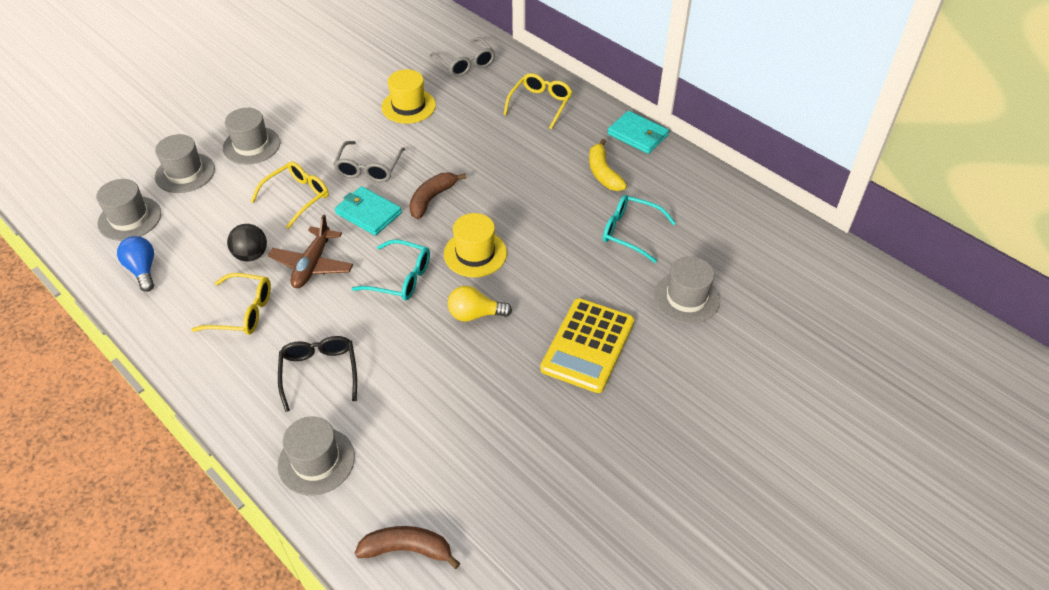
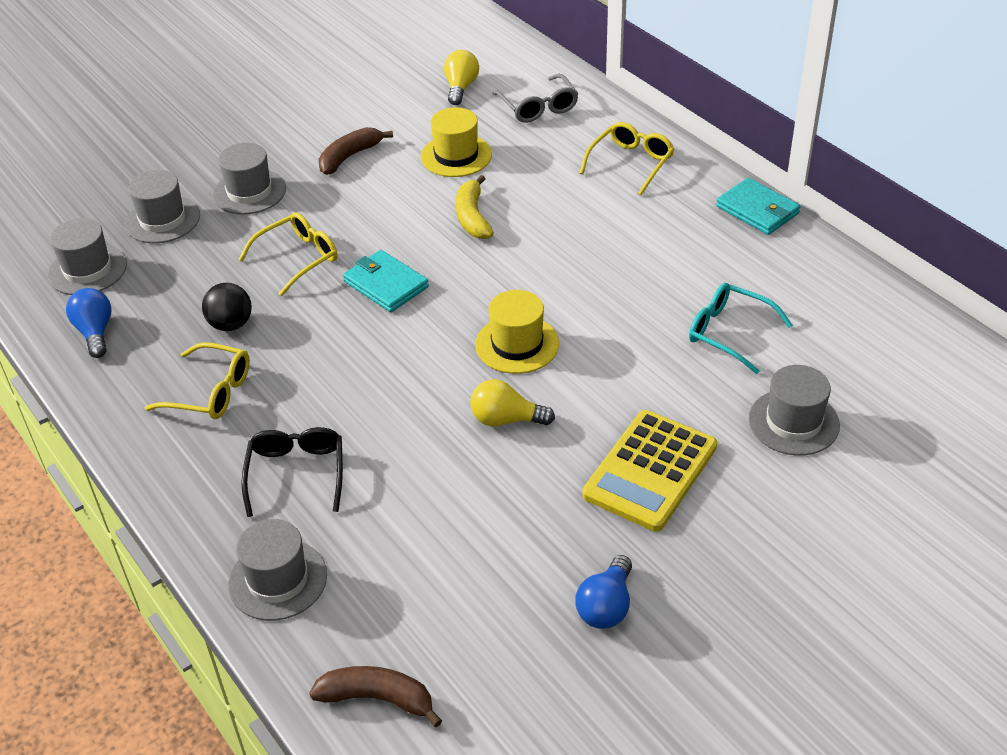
camera: 10 degrees right, 5 degrees down
brown plane [268,214,353,288] -> none
grey glasses [333,141,405,182] -> none
turquoise glasses [352,239,430,301] -> none
brown banana [409,173,466,219] -> brown banana moved to [318,127,393,175]
yellow banana [589,139,627,191] -> yellow banana moved to [456,175,494,239]
none -> yellow light bulb [444,50,479,105]
none -> blue light bulb [575,555,632,629]

